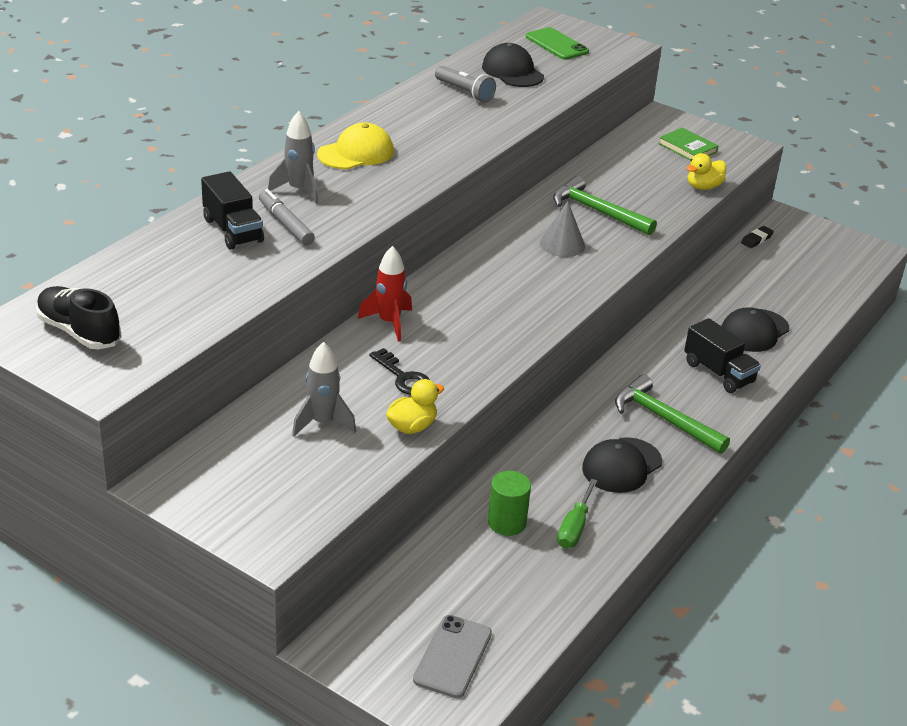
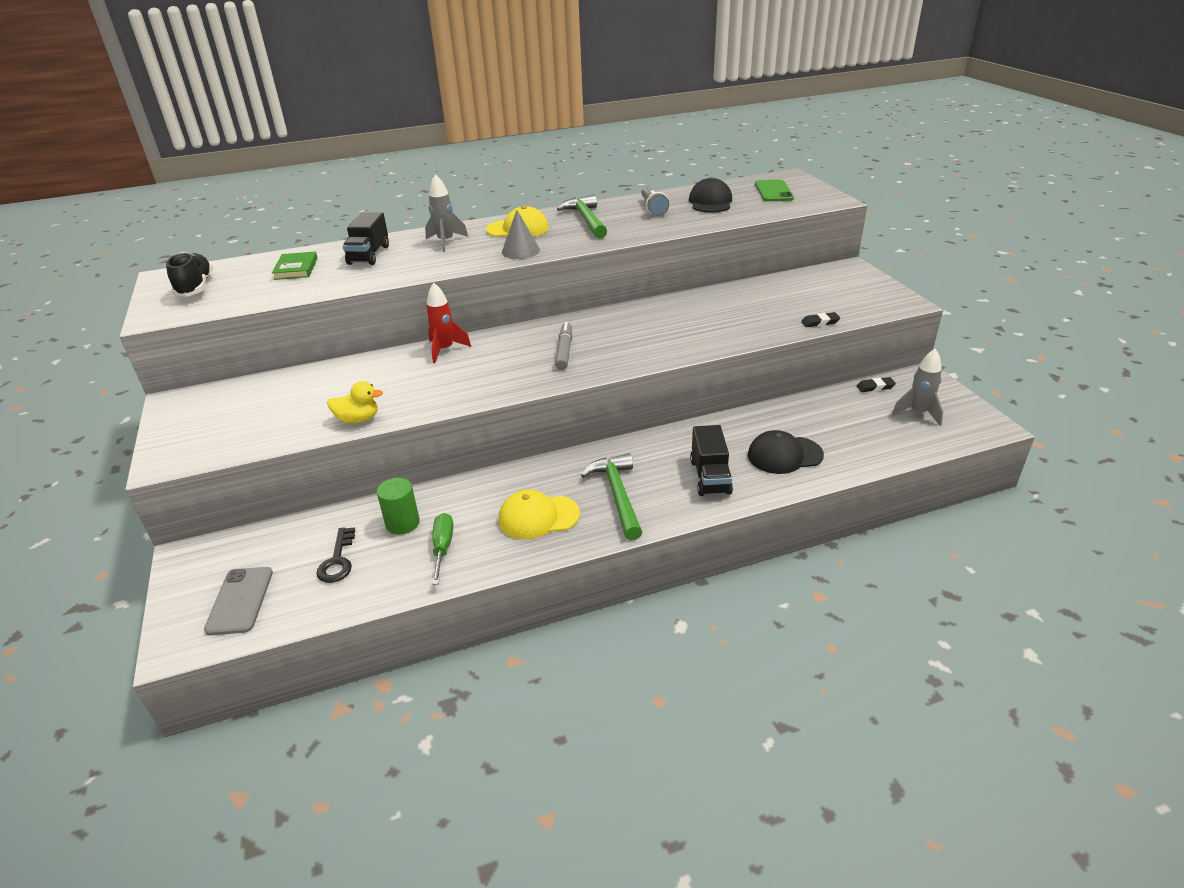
camera: 40 degrees right, 0 degrees up
grey marker [259,189,315,245] -> grey marker moved to [555,322,572,370]
grey rocket [292,342,356,436] -> grey rocket moved to [892,349,943,426]
black key [369,348,430,395] -> black key moved to [316,527,355,583]
grey phone [413,615,492,698] -> grey phone turned 60 degrees counterclockwise [204,567,273,635]
grey cone [540,201,585,257] -> grey cone moved to [502,210,540,259]
green hammer [553,176,657,236] -> green hammer moved to [557,194,607,239]
green screwdriver [557,479,597,549] -> green screwdriver turned 120 degrees clockwise [432,513,453,585]
black cap [582,437,662,493] -> yellow cap [498,490,580,539]
green book [658,127,718,161] -> green book moved to [272,252,317,280]
yellow duck [686,153,726,190] -> black eraser [801,312,840,327]

